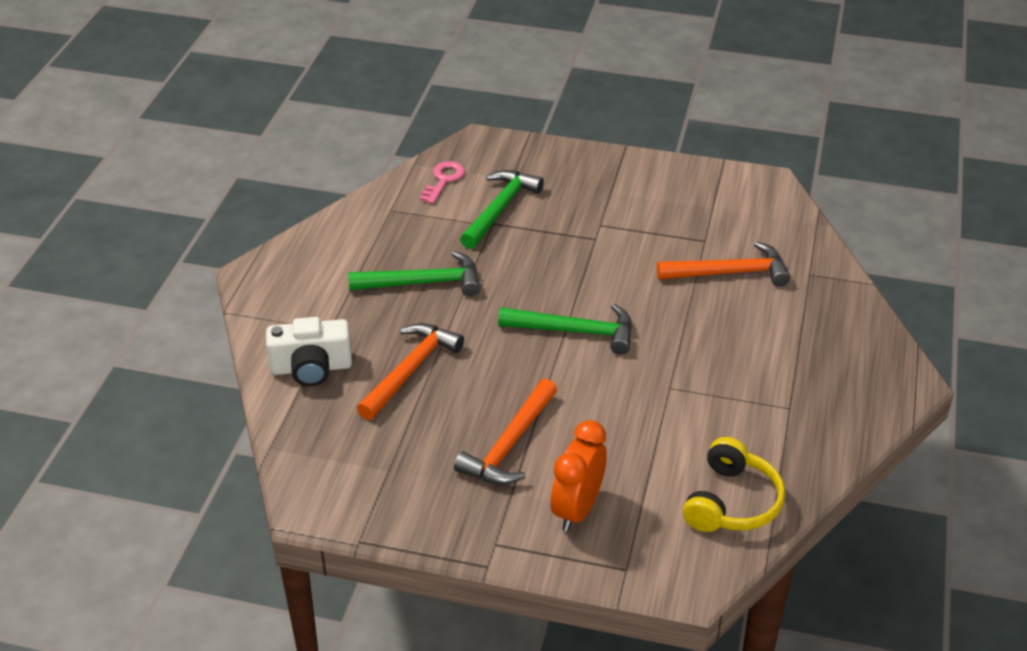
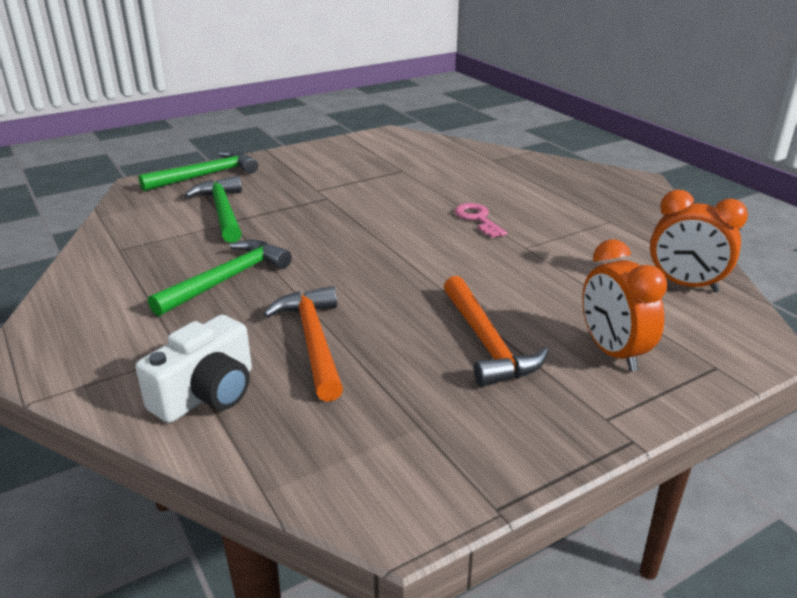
camera: 45 degrees left, 10 degrees down
pink key [420,161,465,204] -> pink key moved to [455,203,507,238]
green hammer [498,304,632,355] -> green hammer moved to [139,150,258,191]
orange hammer [657,242,790,286] -> none
yellow headphones [683,437,785,532] -> orange clock [650,190,748,292]

